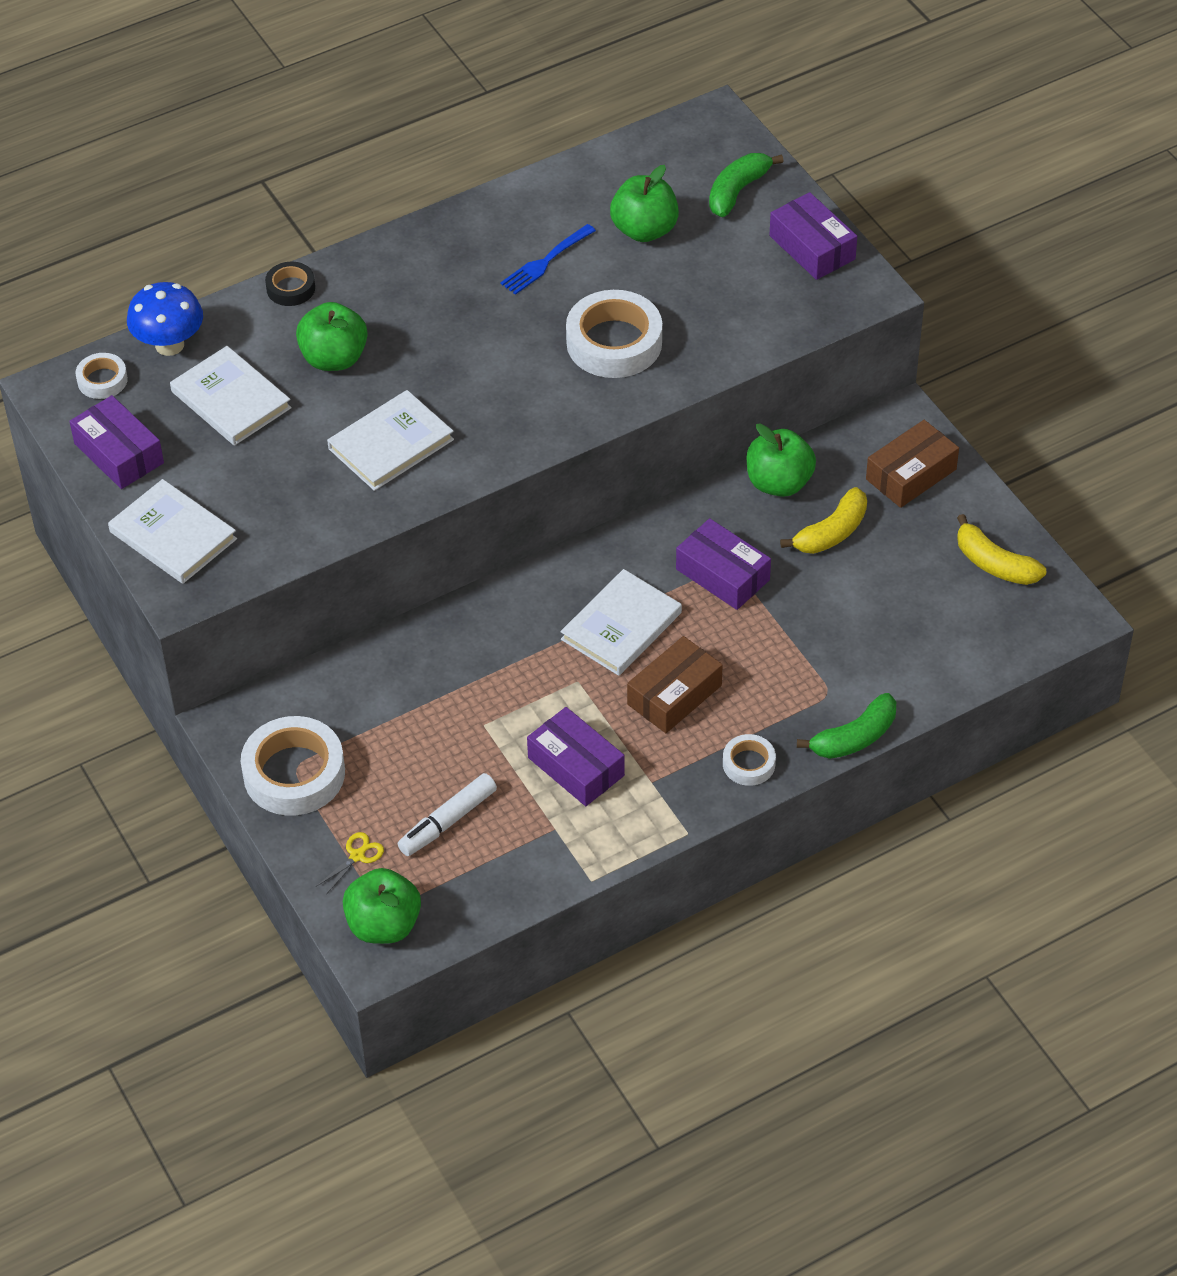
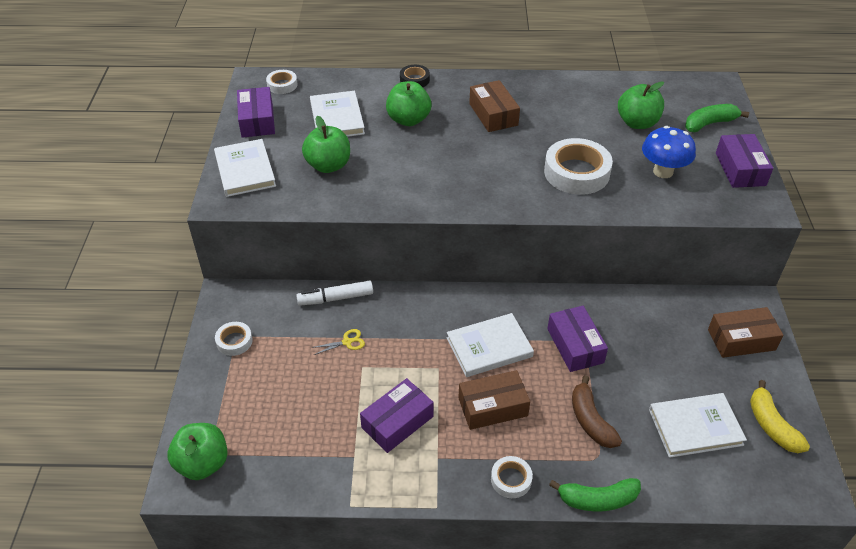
camera: 30 degrees right, 5 degrees down
blue mushroom [127,282,203,356] -> blue mushroom moved to [642,126,696,178]
white tape [241,716,345,815] -> white tape [215,322,253,356], size x0.52
yellow scissors [316,832,384,895] -> yellow scissors moved to [311,329,365,355]
white book [327,390,454,491] -> white book moved to [649,393,747,458]
white marker [398,773,497,856] -> white marker moved to [296,281,373,306]
blue fork [500,224,596,295] -> none
purple box [527,707,625,806] -> purple box turned 60 degrees clockwise [360,378,434,453]
green apple [747,423,816,497] -> green apple moved to [302,116,350,173]
yellow banana [780,487,867,554] -> none
none -> brown box [469,80,520,132]
none -> brown banana [572,375,622,448]

